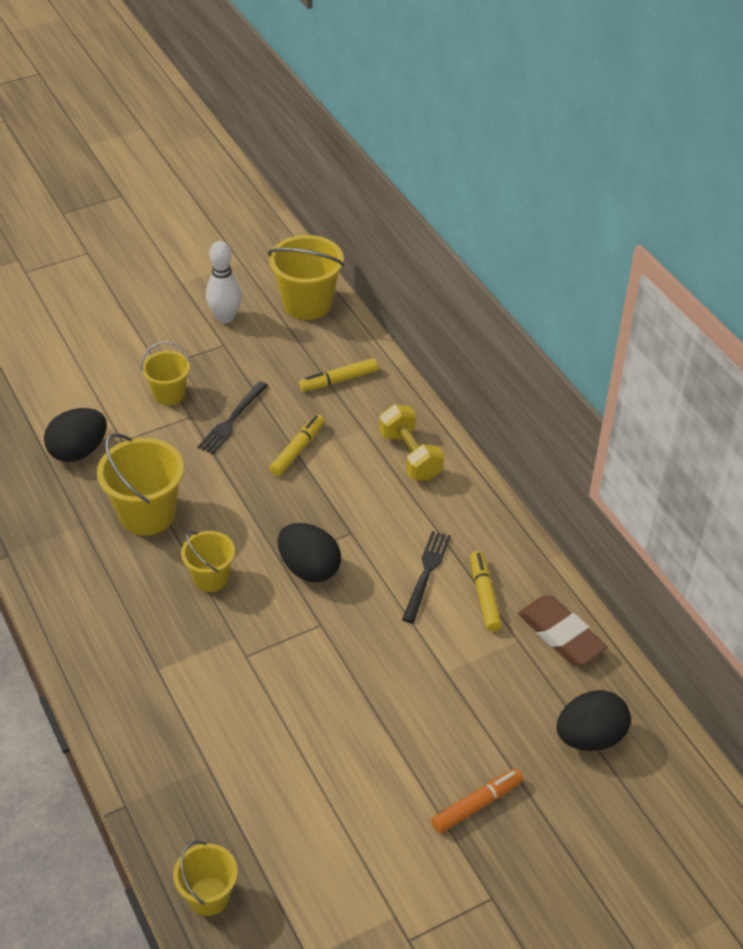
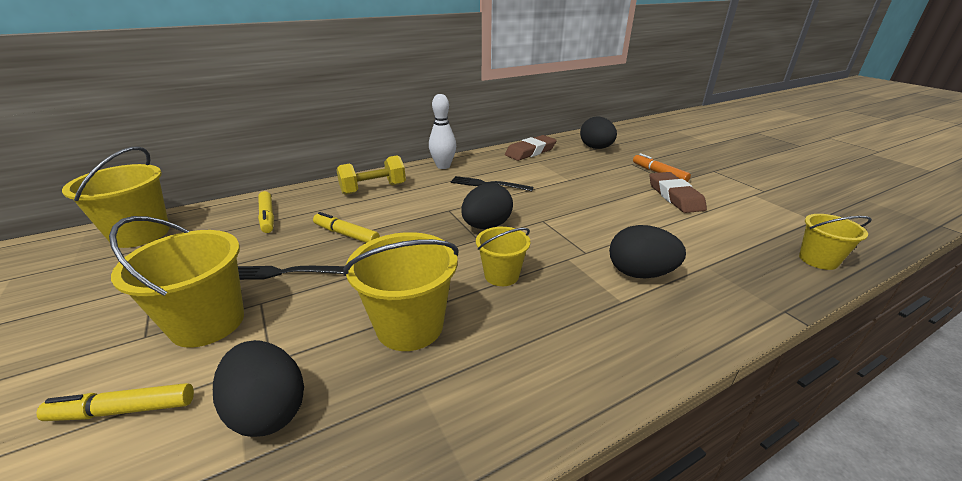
camera: 90 degrees left, 15 degrees down
yellow bucket [141,341,190,406] -> yellow bucket [109,216,244,348], size x1.65
black fork [198,381,268,454] -> black fork turned 150 degrees clockwise [238,266,345,280]
white bowling pin [206,241,242,323] -> white bowling pin moved to [429,94,456,169]
yellow marker [470,551,502,632] -> yellow marker moved to [37,383,194,421]
none -> black egg [609,225,686,279]
none -> brown eraser [649,172,707,213]

